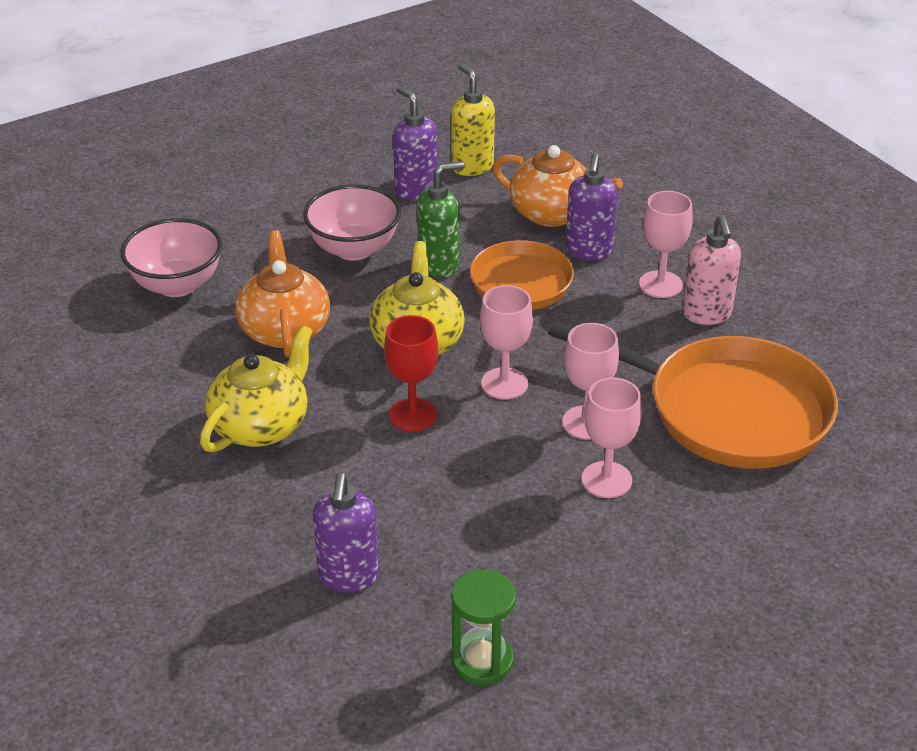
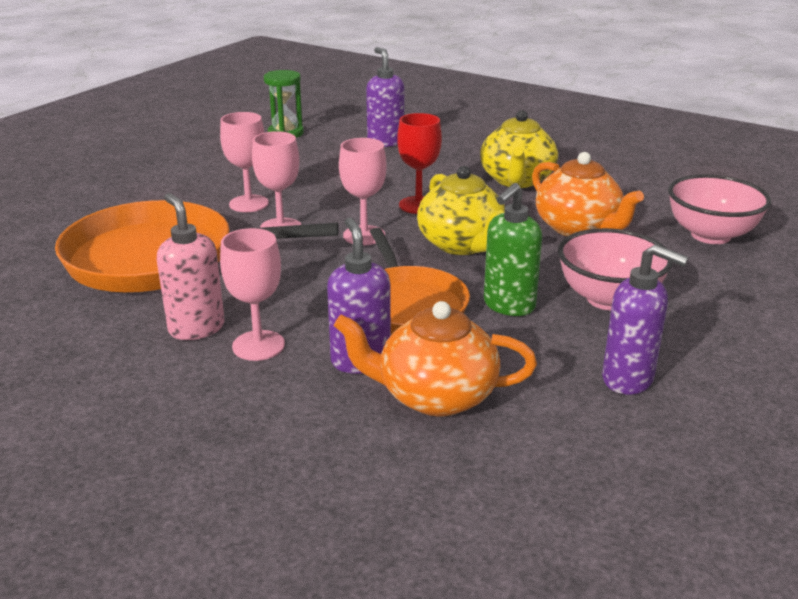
camera: 155 degrees right, 10 degrees down
yellow soap dispenser [451,63,495,176] -> none

